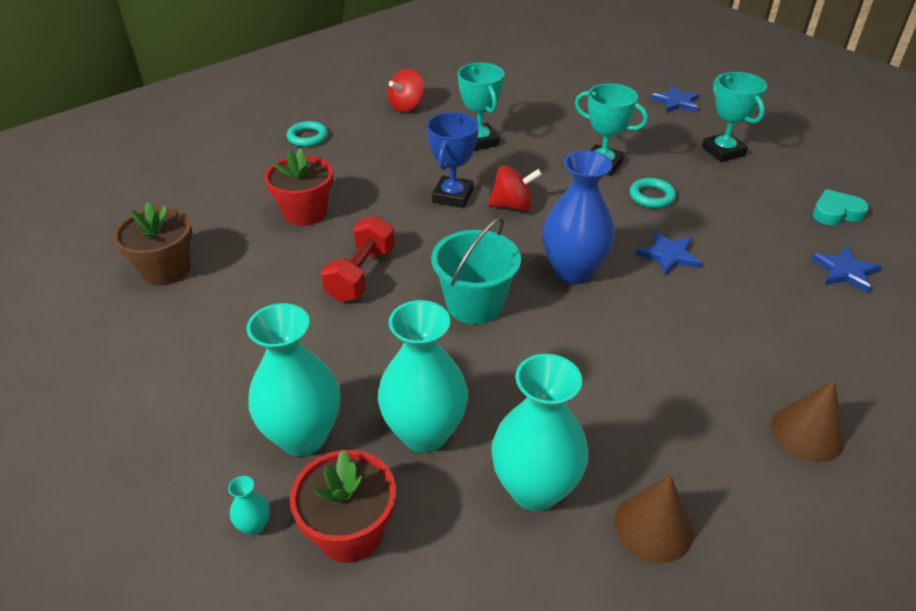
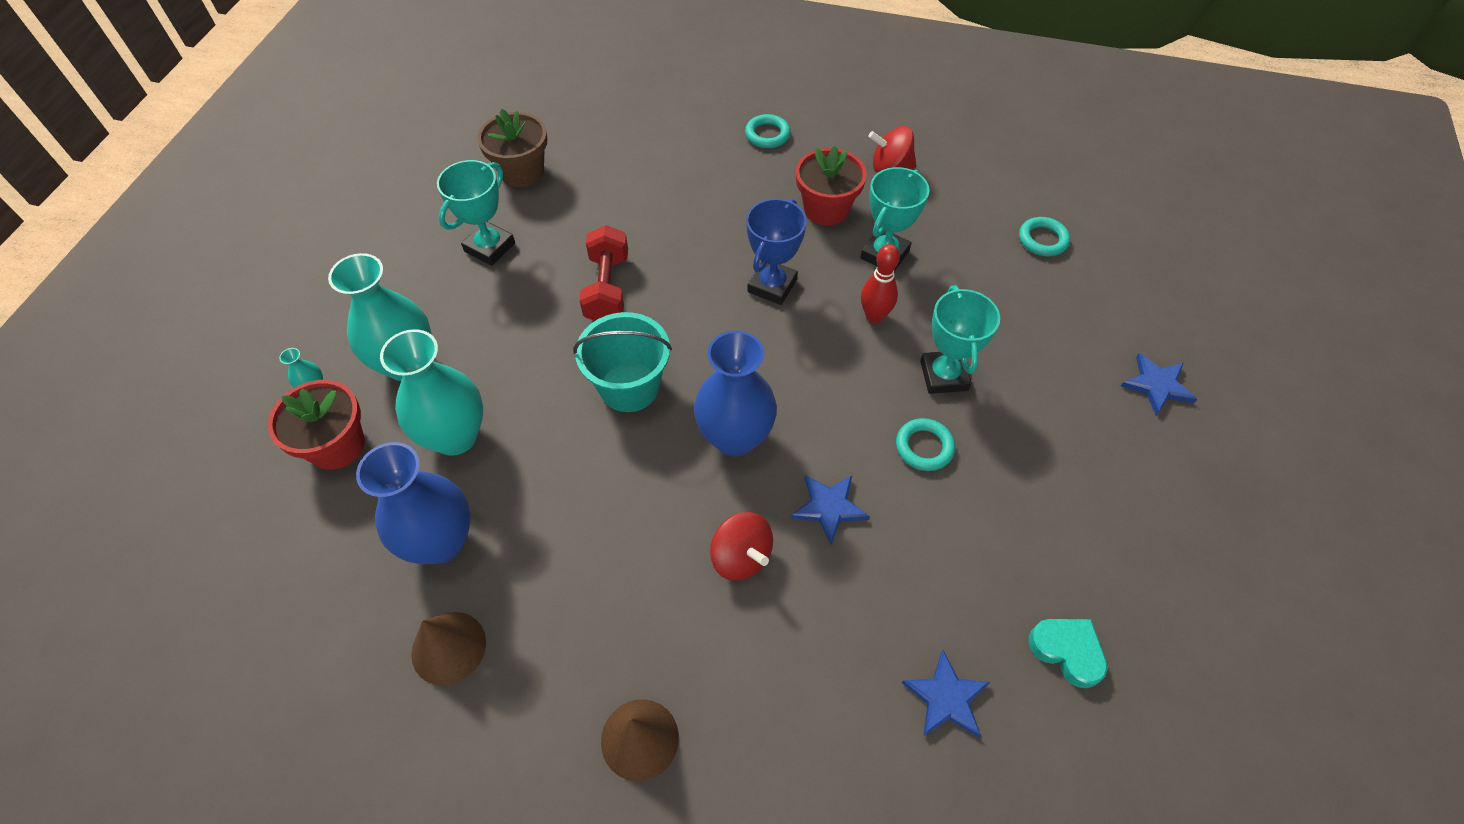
camera: 55 degrees right, 15 degrees up
red flower pot [264,148,333,226] -> red flower pot moved to [796,146,867,225]
red dumbbell [321,215,395,302] -> red dumbbell turned 75 degrees counterclockwise [579,225,628,321]
blue trophy [427,112,479,208] -> blue trophy turned 45 degrees counterclockwise [746,198,807,305]
red spinning top [488,165,542,211] -> red spinning top moved to [710,512,773,581]
turquoise vase [491,354,589,511] -> blue vase [356,442,471,564]
turquoise trophy [702,72,767,162] -> turquoise trophy moved to [437,160,515,266]
none -> red bowling pin [861,244,900,323]
none -> turquoise ring [1019,217,1070,256]

